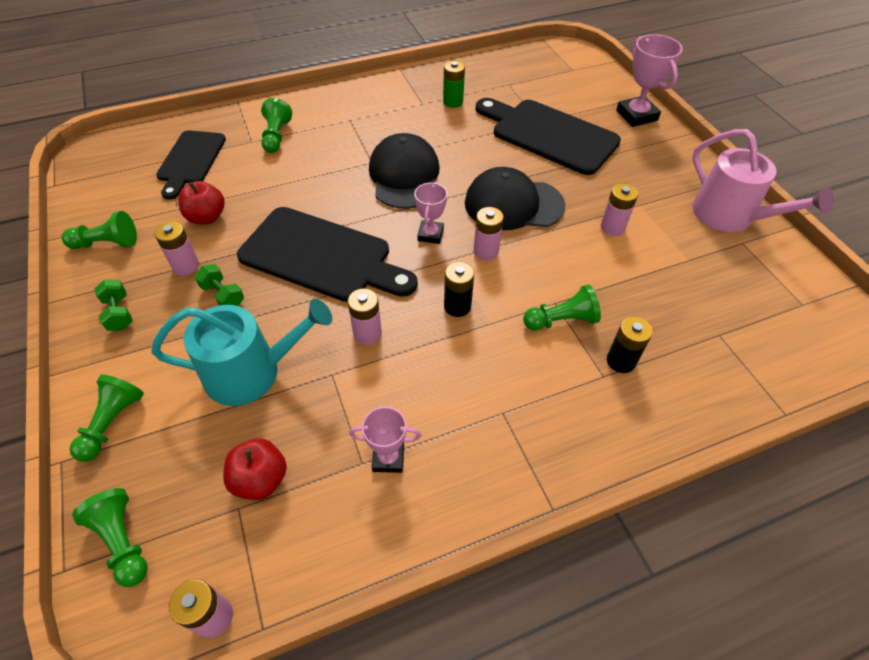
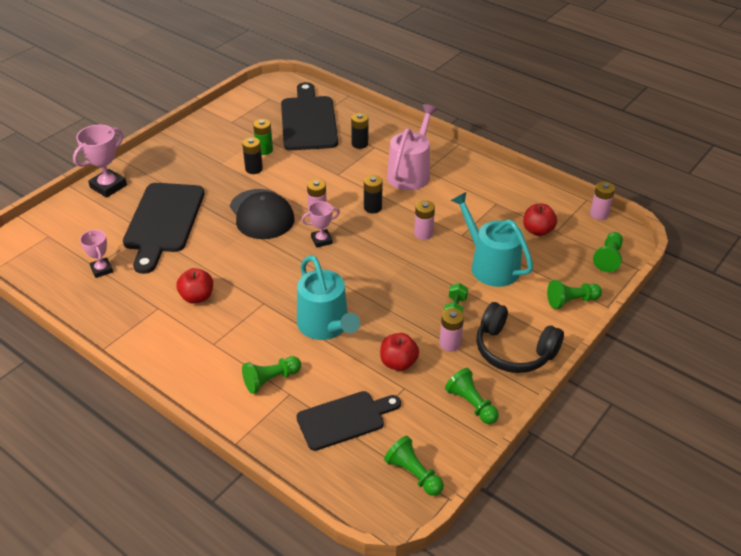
camera: 120 degrees left, 10 degrees down
green dumbbell [94,280,133,331] -> black headphones [476,302,564,373]
black cutting board [237,207,418,302] -> black cutting board moved to [281,82,338,150]
pink trophy [349,407,421,473] -> pink trophy moved to [80,230,113,278]
black cap [369,133,439,209] -> none
green battery [443,61,465,108] -> green battery moved to [253,119,273,155]
green pawn [523,285,601,330] -> green pawn moved to [384,436,444,496]
pink battery [601,183,638,236] -> black battery [242,137,263,174]
pink watering can [692,129,834,232] -> pink watering can moved to [387,104,438,190]
none -> red apple [177,268,213,304]
none -> turquoise watering can [297,255,360,340]

